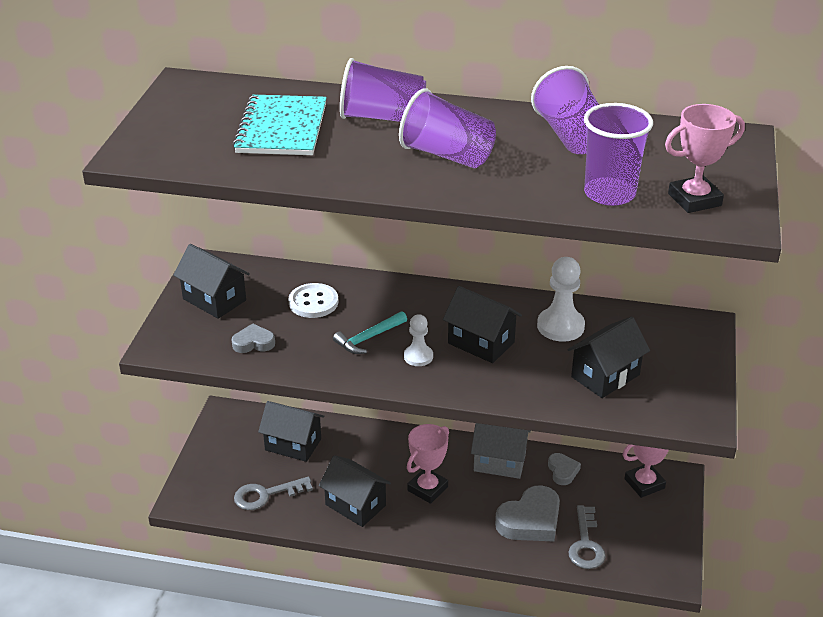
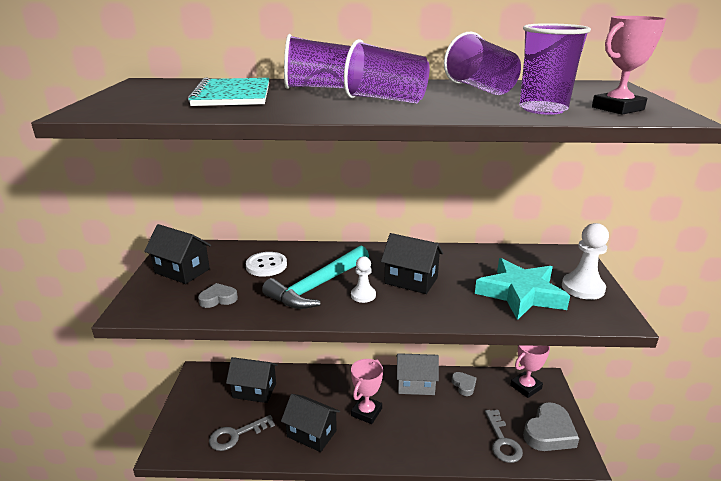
camera: 10 degrees left, 10 degrees down
turquoise hammer [333,311,407,354] -> turquoise hammer [262,246,369,309], size x1.82
grey heart [495,485,560,542] -> grey heart moved to [523,402,579,451]
white pawn [537,257,585,342] -> white pawn moved to [562,223,609,300]
black house [568,317,650,398] -> turquoise star [475,258,570,320]

